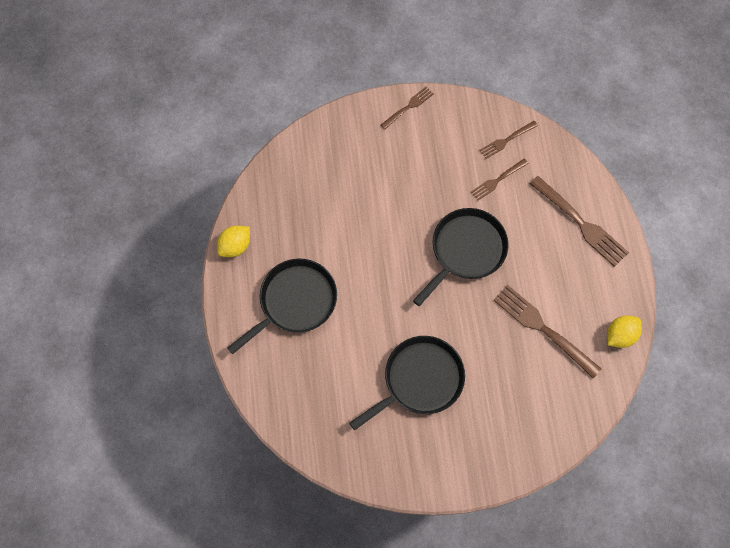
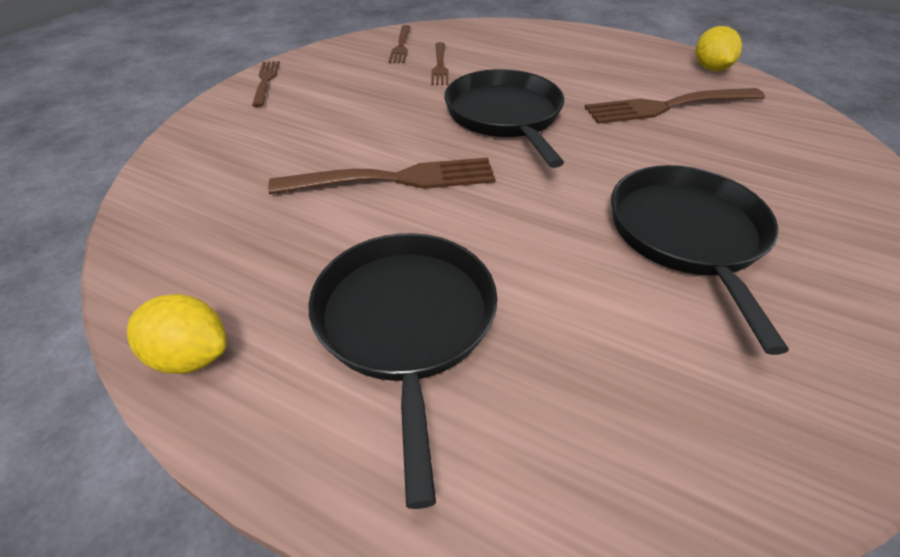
camera: 55 degrees left, 25 degrees down
yellow lemon [217,226,250,257] -> yellow lemon turned 60 degrees counterclockwise [127,294,226,374]
brown fork [530,176,629,267] -> brown fork moved to [268,158,496,194]

